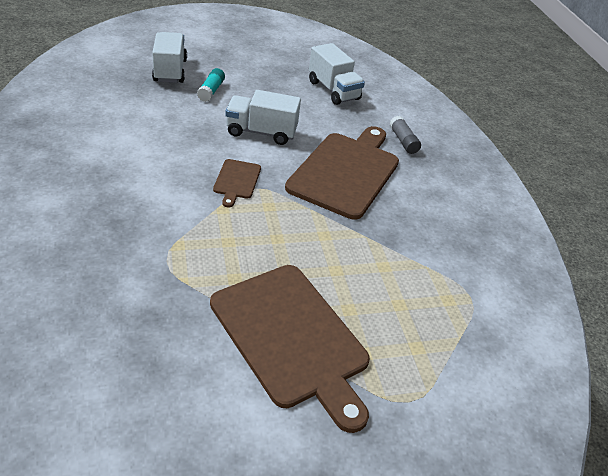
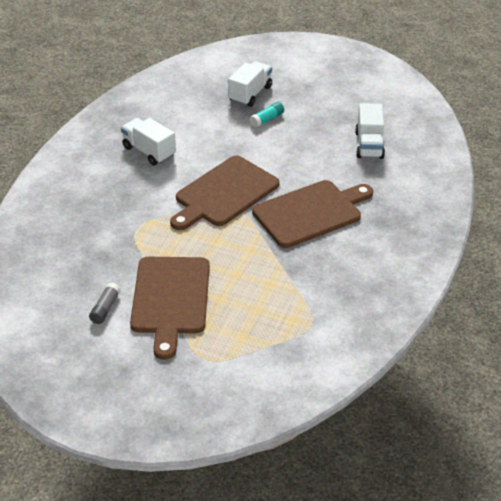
camera: 40 degrees right, 0 degrees up
brown cutting board [213,159,261,208] -> brown cutting board [170,156,280,230], size x2.20
white truck [225,90,301,145] -> white truck moved to [121,118,176,166]
grey glue stick [389,116,421,154] -> grey glue stick moved to [89,283,120,324]

